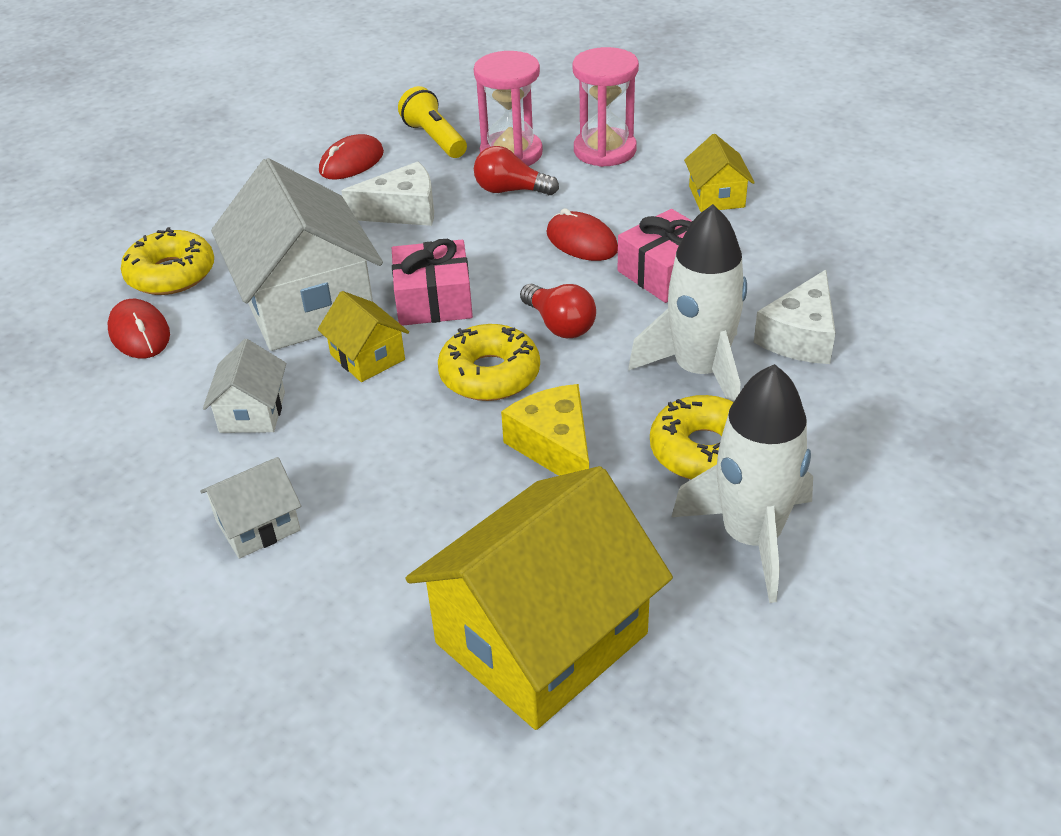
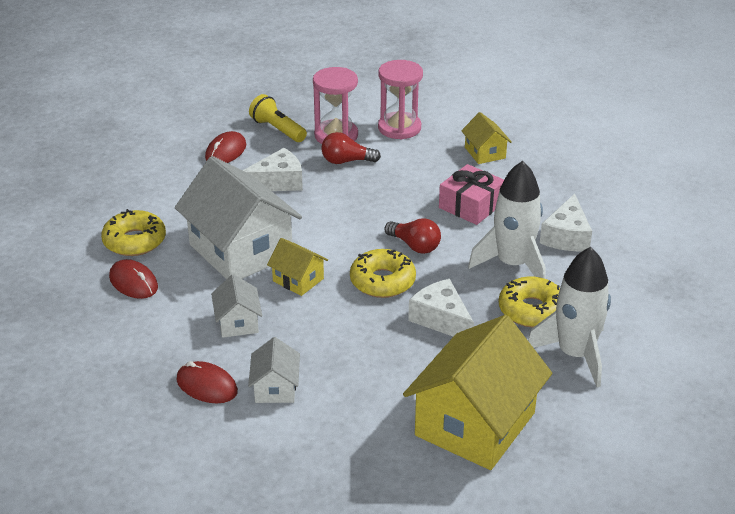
camera: 15 degrees left, 5 degrees down
white house [200,457,301,559] -> white house turned 45 degrees counterclockwise [248,337,300,403]
pink gift [392,239,473,326] -> none
yellow cheese [501,384,589,476] -> white cheese [408,279,474,337]
red mouse [546,208,618,261] -> red mouse moved to [176,361,238,403]

